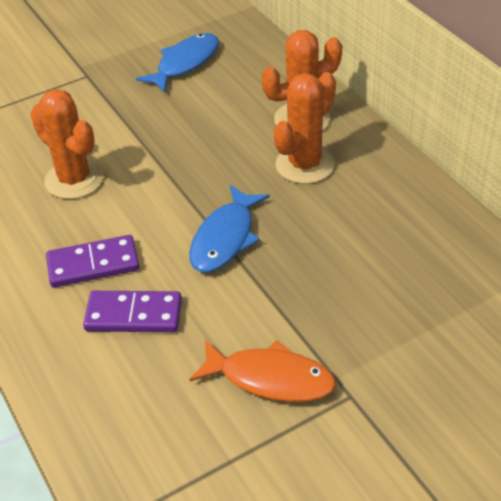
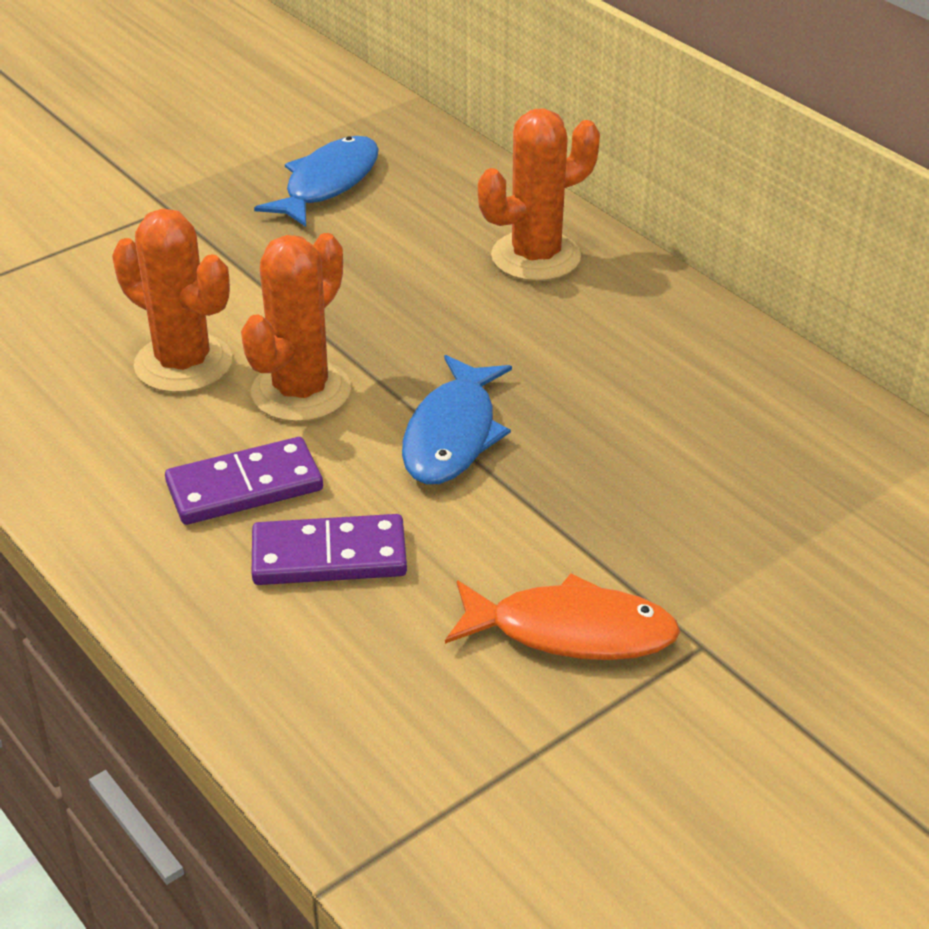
camera: 10 degrees left, 5 degrees down
orange cactus [274,72,336,184] -> orange cactus moved to [241,233,351,422]

